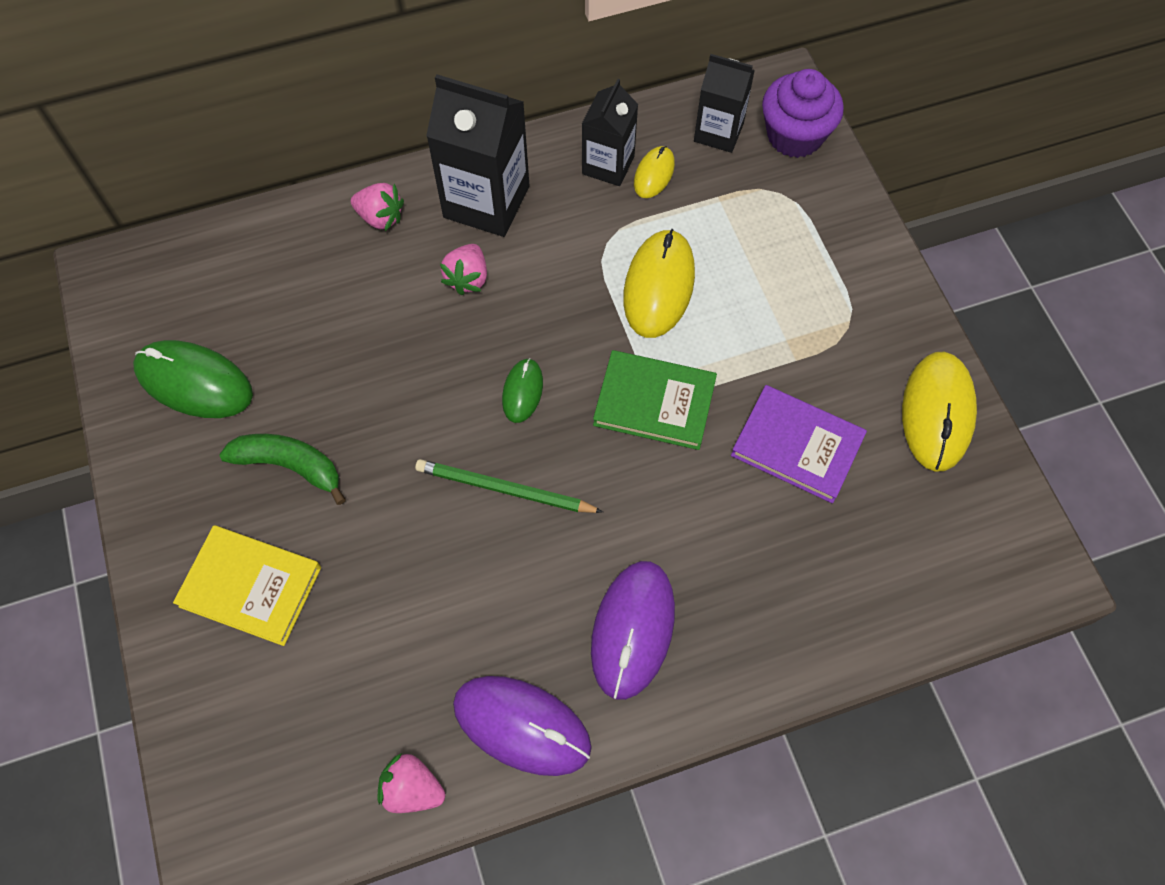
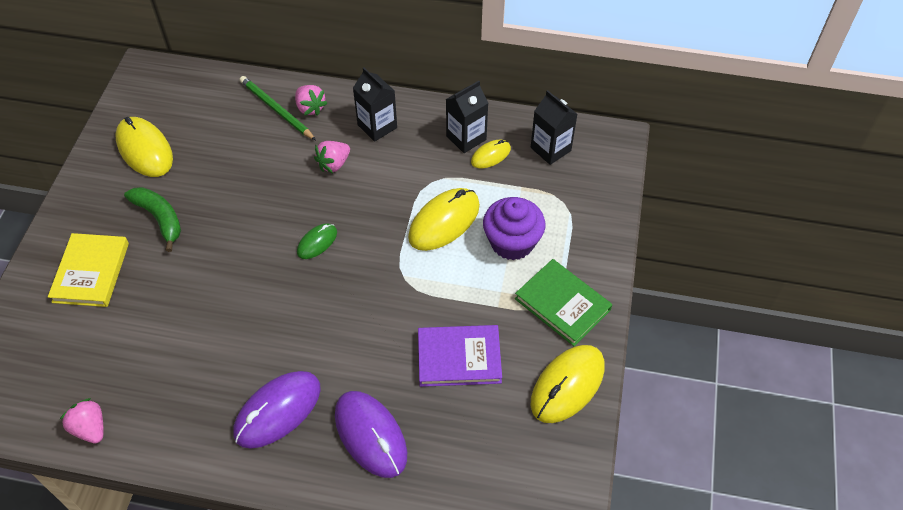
camera: 30 degrees right, 10 degrees down
green mouse [133,340,253,418] -> yellow mouse [115,117,173,177]
yellow book [173,526,321,646] -> yellow book turned 45 degrees clockwise [48,233,129,307]
green pencil [415,459,603,513] -> green pencil moved to [240,76,316,140]
black carton [426,74,529,237] -> black carton [353,68,397,142], size x0.62
purple mouse [453,676,592,776] -> purple mouse moved to [335,391,407,478]
green book [593,350,717,450] -> green book moved to [515,259,612,346]
purple book [731,385,867,503] -> purple book turned 60 degrees counterclockwise [418,325,502,387]
purple cupcake [762,69,844,158] -> purple cupcake moved to [483,197,546,261]

